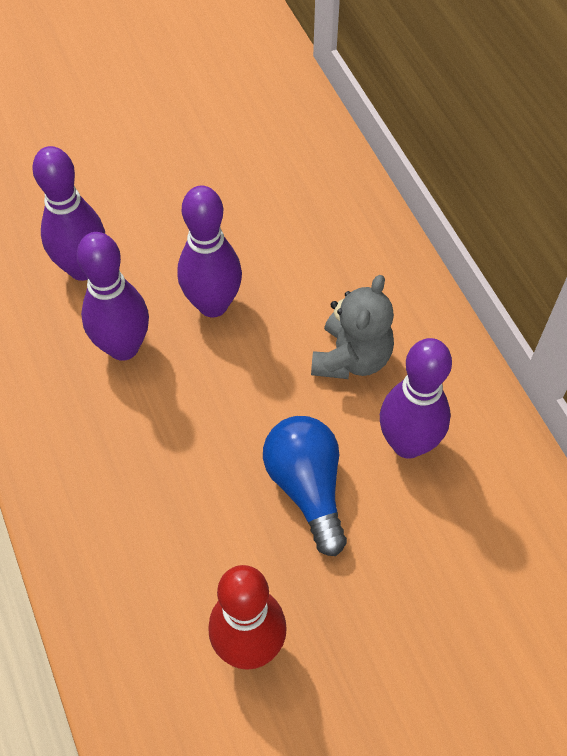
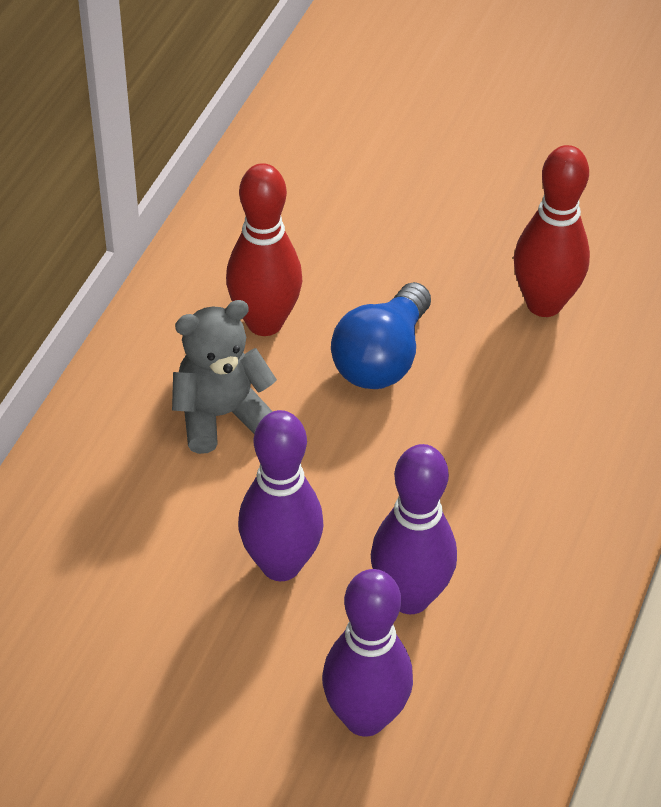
camera: 135 degrees left, 10 degrees down
purple bowling pin [380,338,452,459] -> red bowling pin [226,163,303,336]

